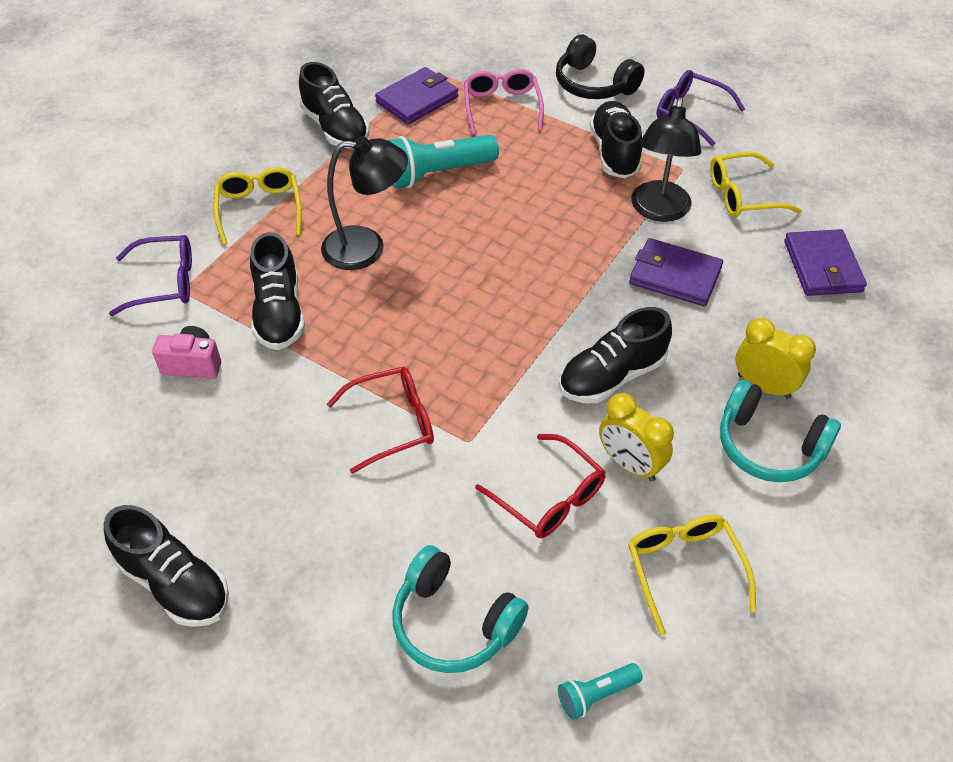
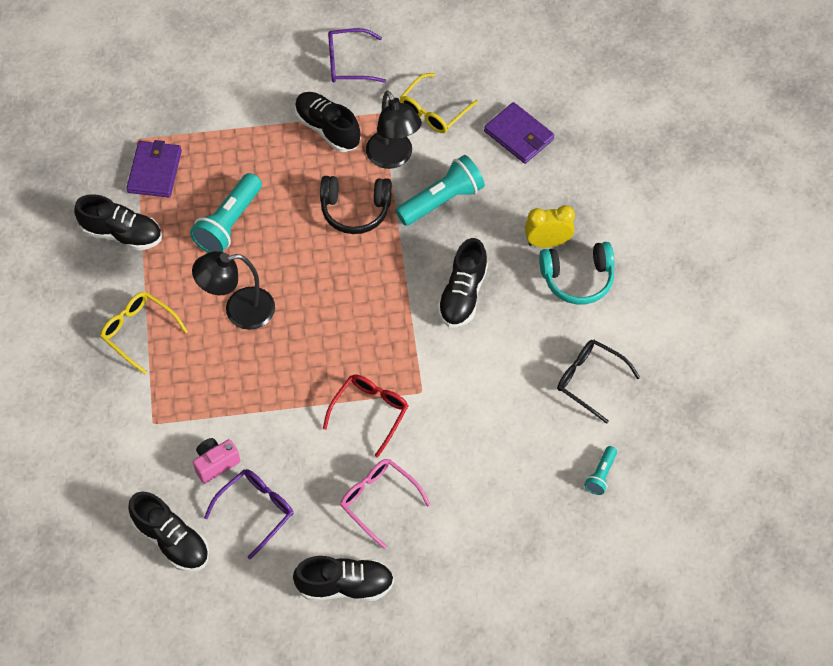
camera: 40 degrees left, 10 degrees up
purple glasses [109,235,192,316] -> purple glasses moved to [204,469,293,560]
black shoe [250,232,305,350] -> black shoe moved to [128,492,209,572]
black lamp [321,136,408,270] -> black lamp turned 150 degrees counterclockwise [192,251,275,330]
turquoise headphones [393,545,529,673] -> none
pink glasses [464,69,544,135] -> pink glasses moved to [340,459,431,549]
red glasses [475,434,606,538] -> none
black headphones [556,35,645,99] -> black headphones moved to [320,176,392,234]
yellow clock [599,393,674,481] -> none
yellow glasses [628,515,756,636] -> black glasses [557,340,640,424]
purple wallet [629,238,723,306] -> turquoise flashlight [395,155,485,226]

